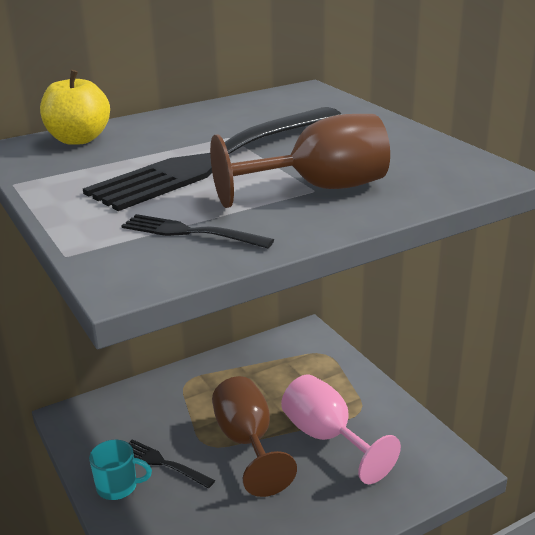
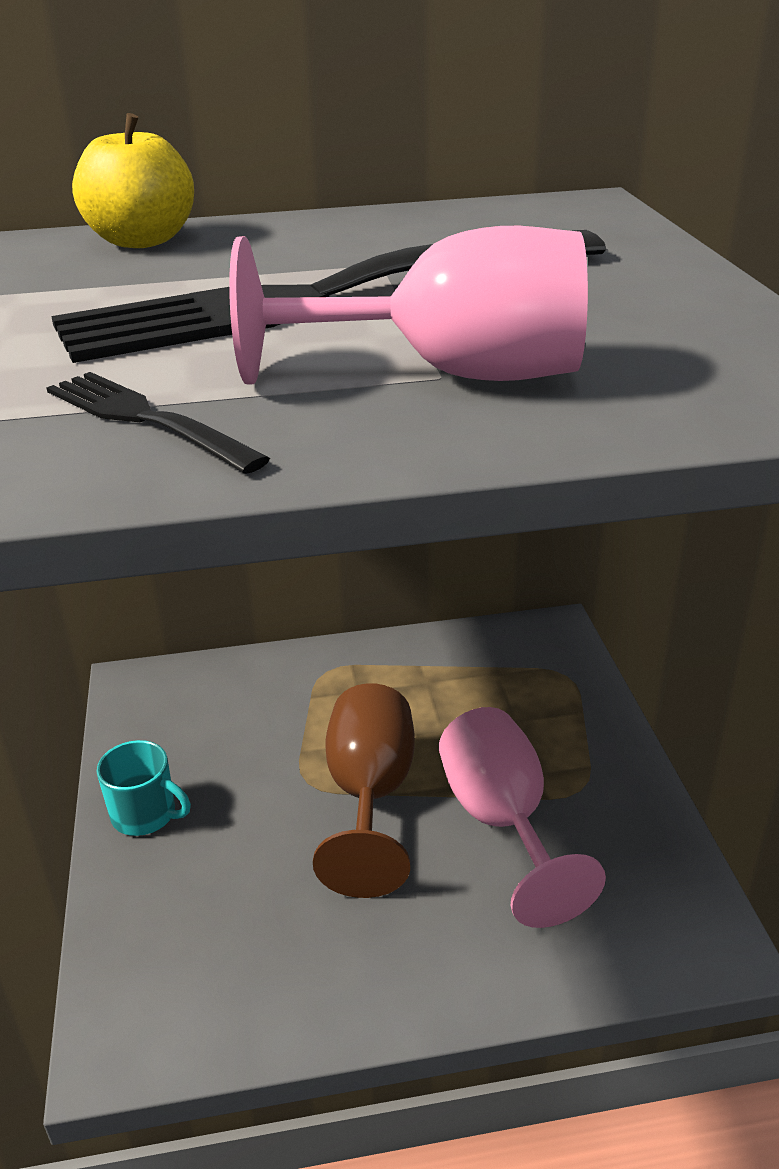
camera: 20 degrees right, 5 degrees up
black fork [129,439,215,488] -> none
brown goblet [210,114,390,208] -> pink goblet [229,226,588,384]

